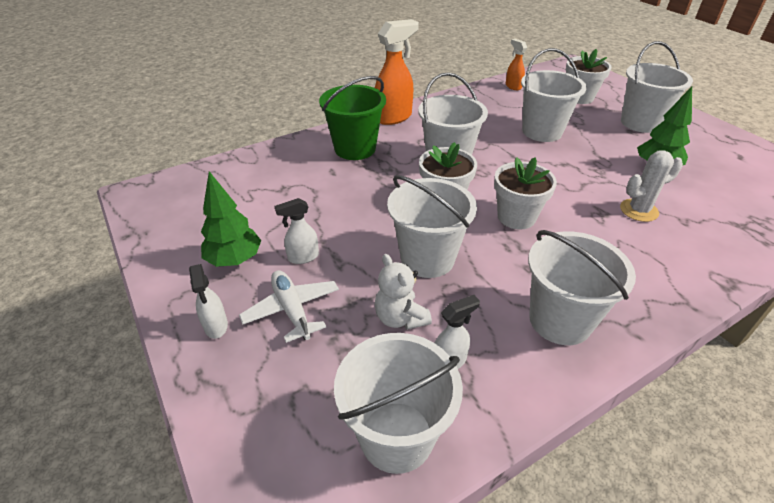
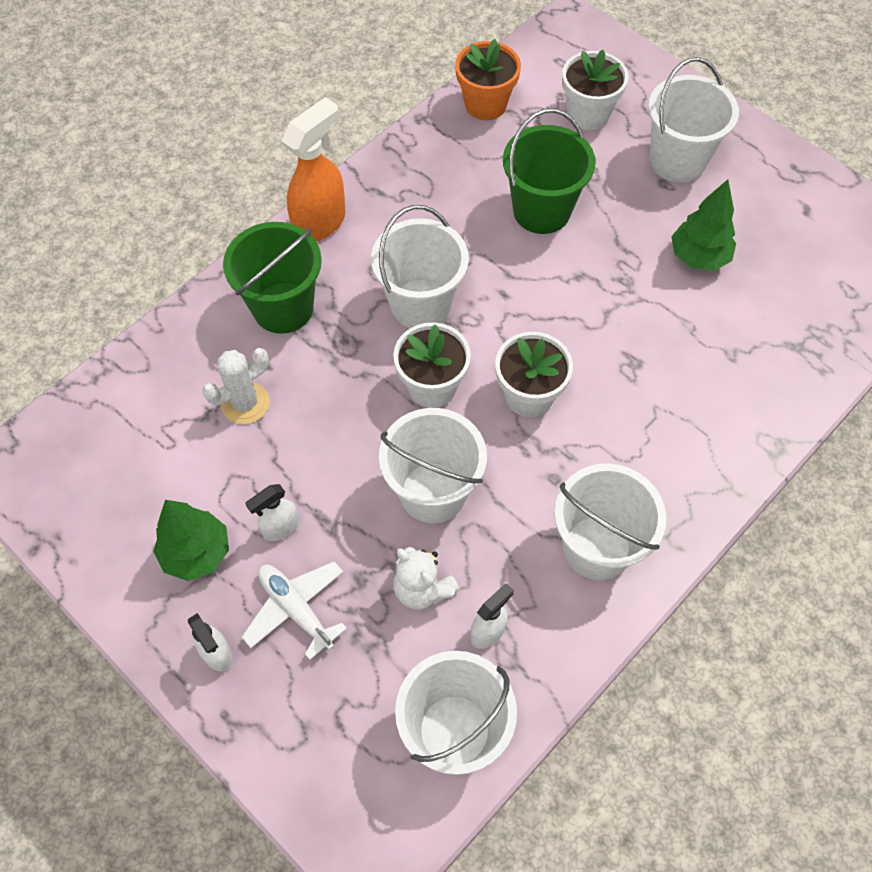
camera: 15 degrees left, 20 degrees up
orange spray bottle [506,39,527,90] -> orange flower pot [455,39,521,120]
white bucket [521,48,587,142] -> green bucket [503,108,596,234]
white cactus [620,150,683,222] -> white cactus moved to [202,348,270,424]

